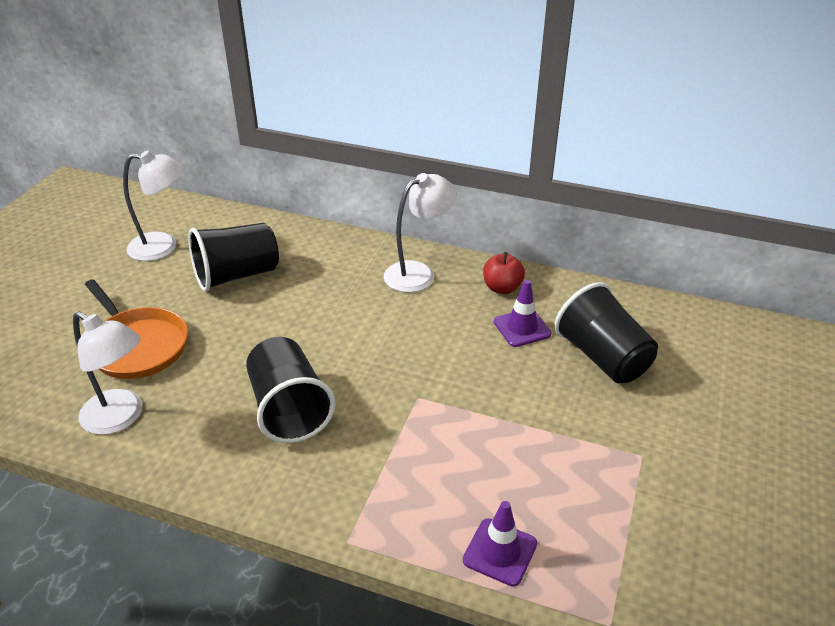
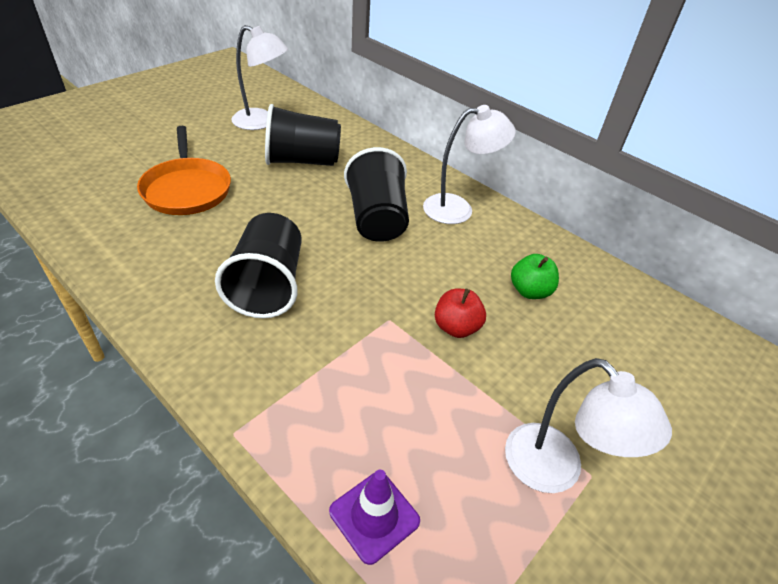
camera: 20 degrees right, 5 degrees up
white lamp [73,311,142,435] -> white lamp moved to [505,358,672,493]
red apple [483,252,525,294] -> red apple moved to [435,288,486,338]
purple traffic cone [494,280,552,347] -> green apple [511,254,559,299]
black cup [554,282,658,383] -> black cup moved to [344,147,409,242]

